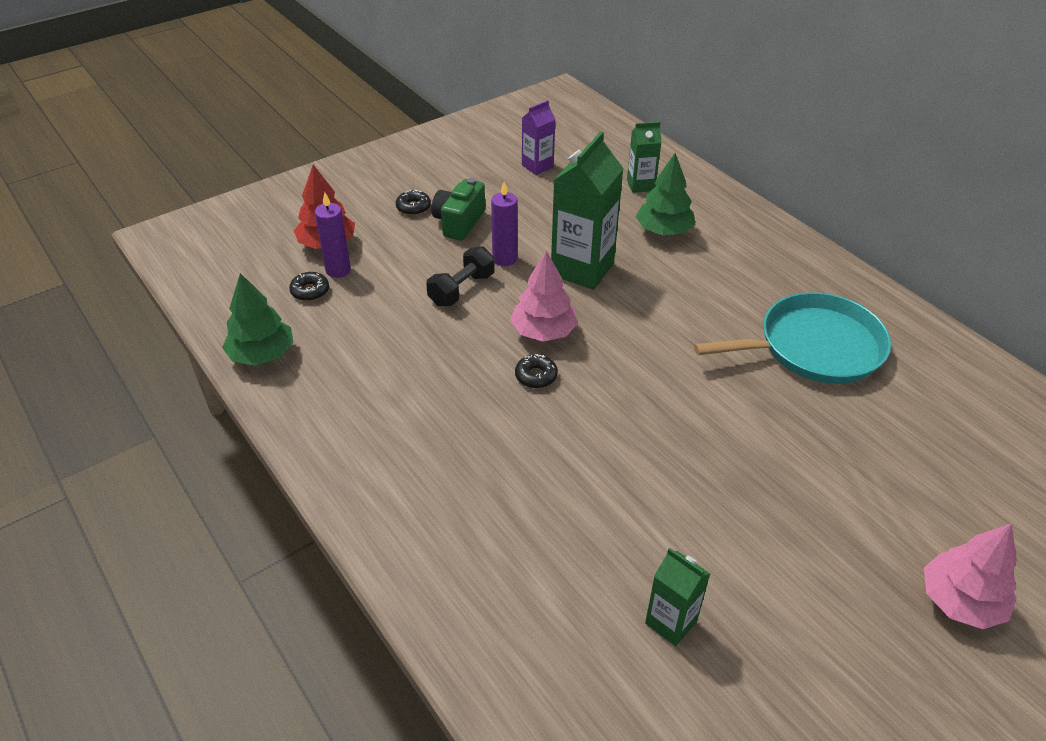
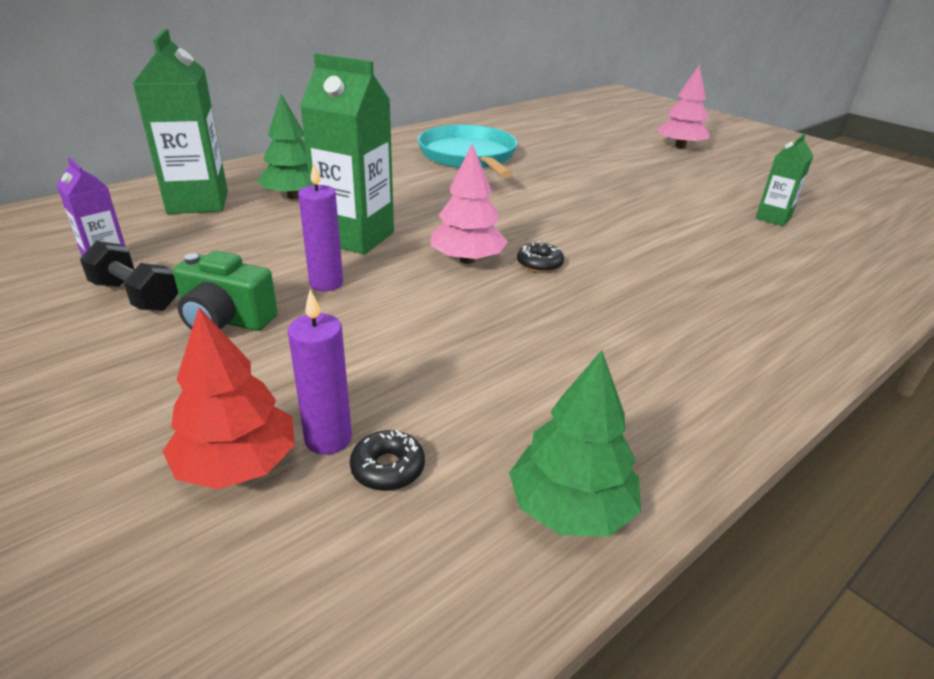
camera: 95 degrees left, 10 degrees down
black donut [396,190,431,215] -> none
black dumbbell [426,247,495,306] -> black dumbbell moved to [80,241,178,311]
green carton [627,122,662,193] -> green carton [133,29,228,214], size x1.83

